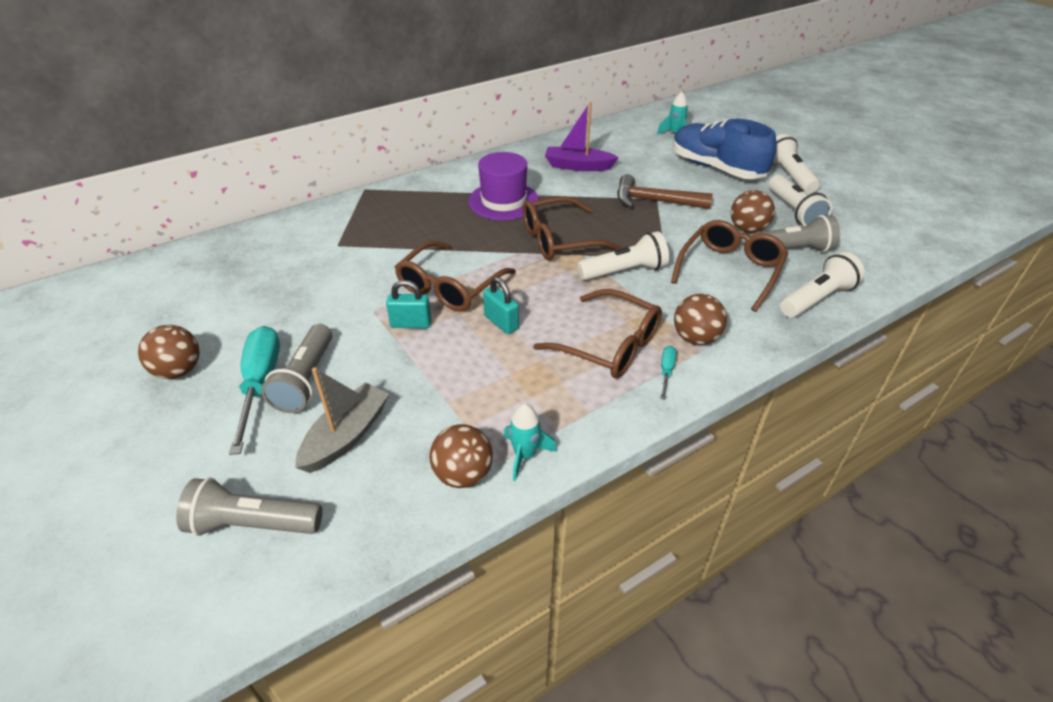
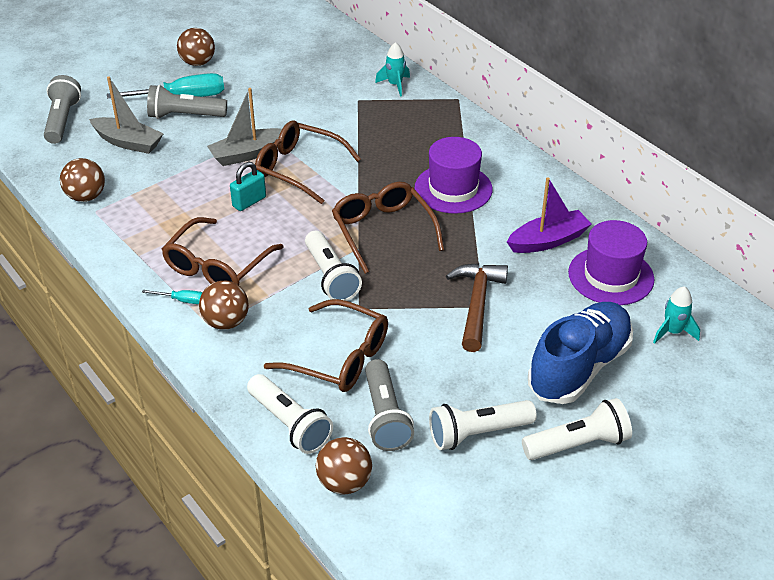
camera: 85 degrees right, 0 degrees up
turquoise padlock [386,280,431,328] -> grey boat [207,88,282,166]
turquoise rocket [504,404,557,481] -> turquoise rocket moved to [375,42,410,97]
purple boat [545,102,619,171] -> purple boat turned 60 degrees clockwise [507,177,592,253]
brown ball [731,190,775,233] -> brown ball moved to [316,437,372,494]
none -> purple hat [568,220,655,305]

